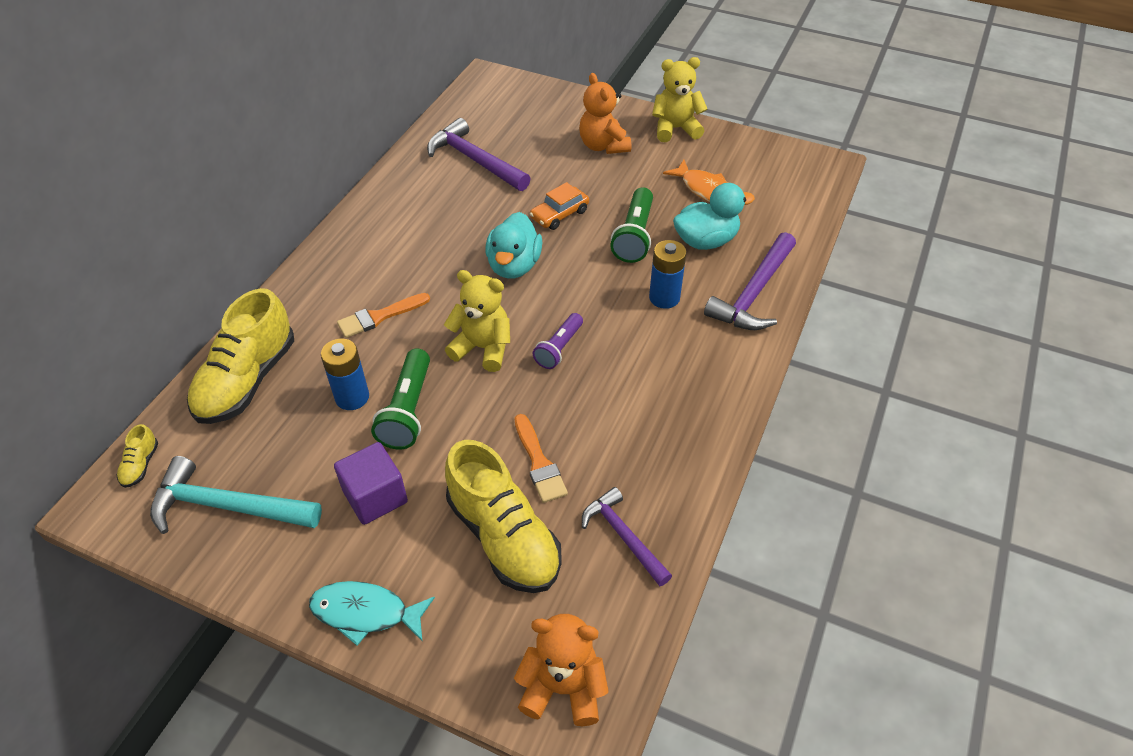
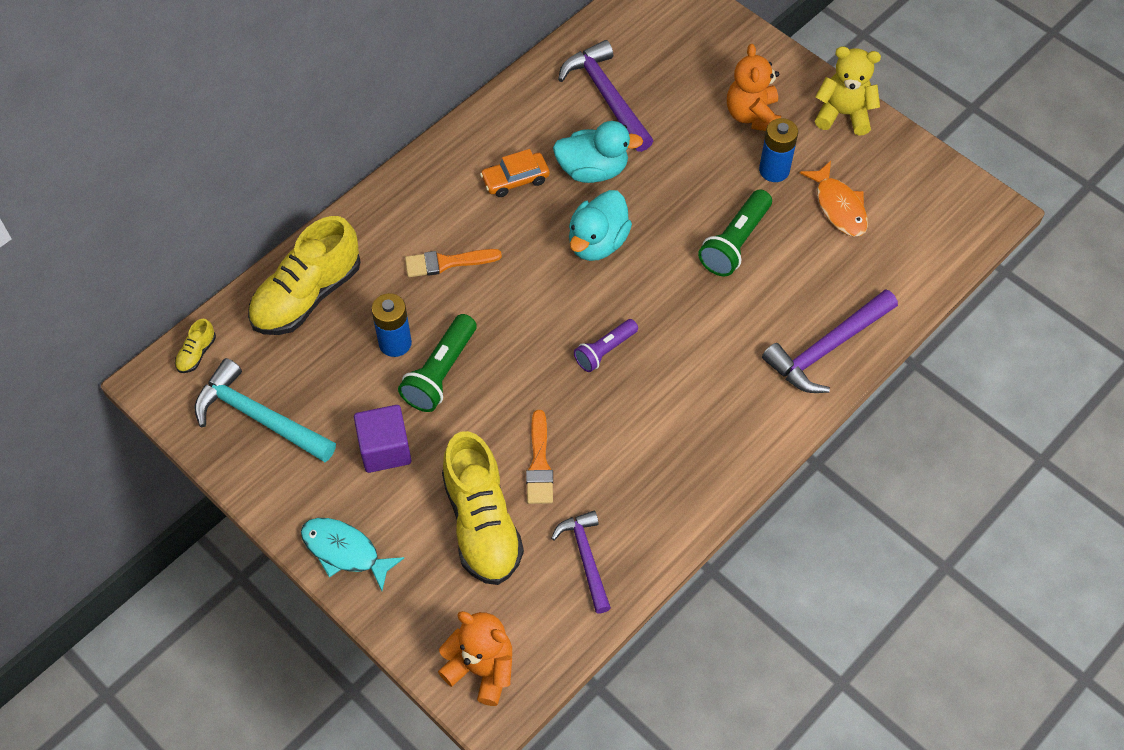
camera: 20 degrees right, 10 degrees up
yellow teddy bear [444,270,510,372] -> none
orange car [530,182,589,230] -> orange car moved to [480,149,550,197]
blue battery [649,240,687,309] -> blue battery moved to [759,118,798,182]
turquoise duck [673,183,755,250] -> turquoise duck moved to [553,121,643,183]

